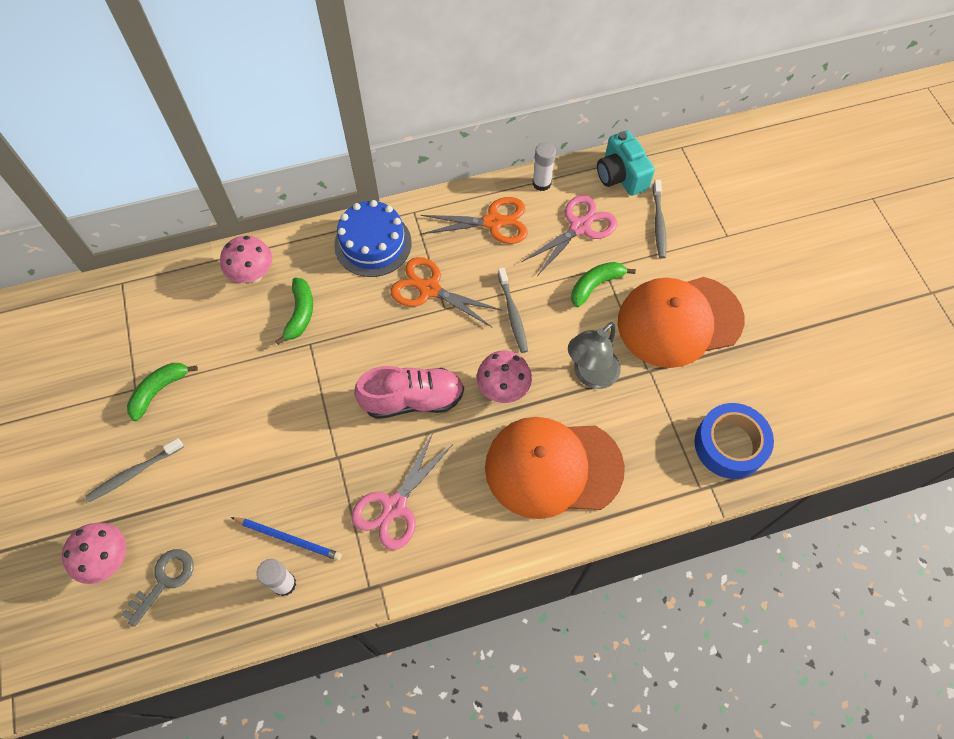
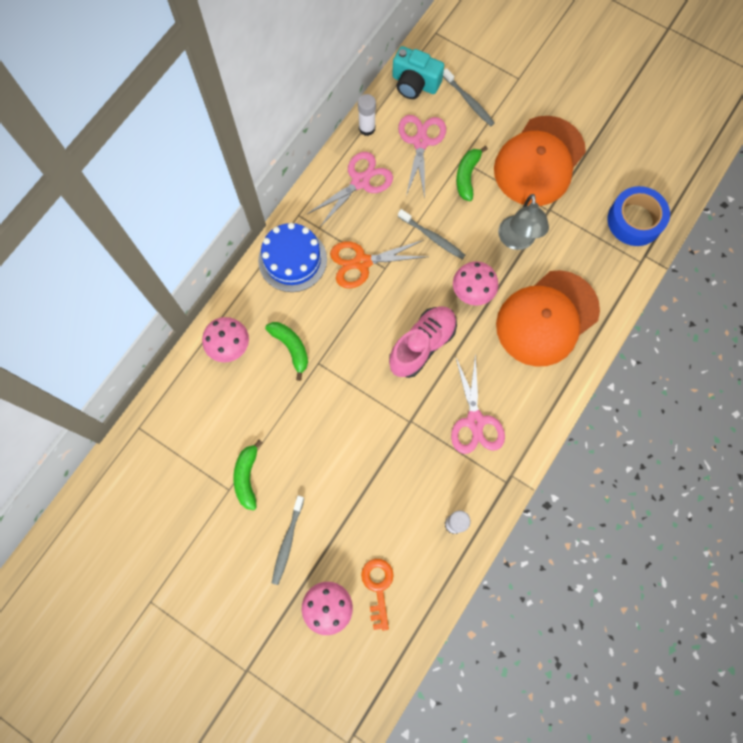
camera: 40 degrees left, 10 degrees up
grey key [121,549,194,627] -> orange key [361,559,394,631]
blue pencil [231,517,342,561] -> none
orange scissors [420,197,528,244] -> pink scissors [307,152,393,227]

